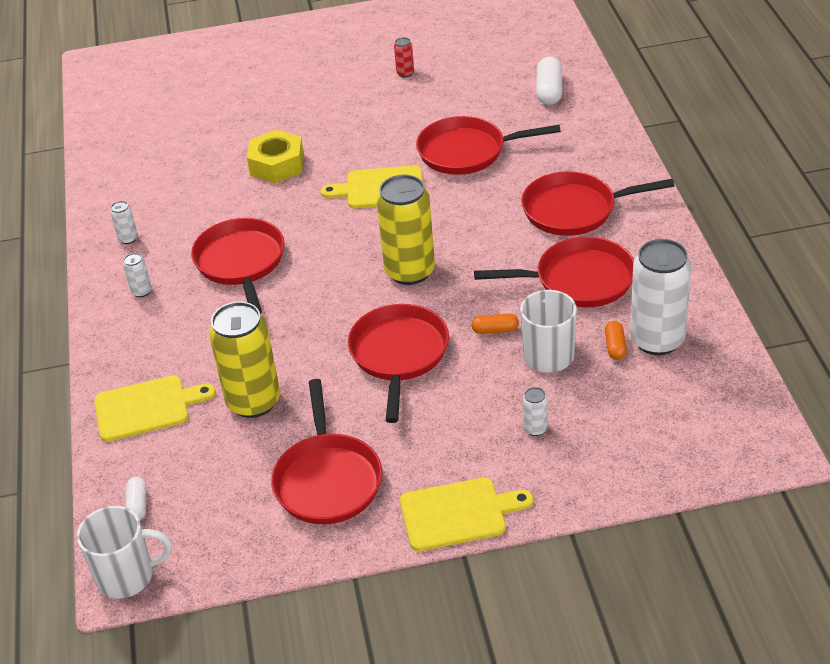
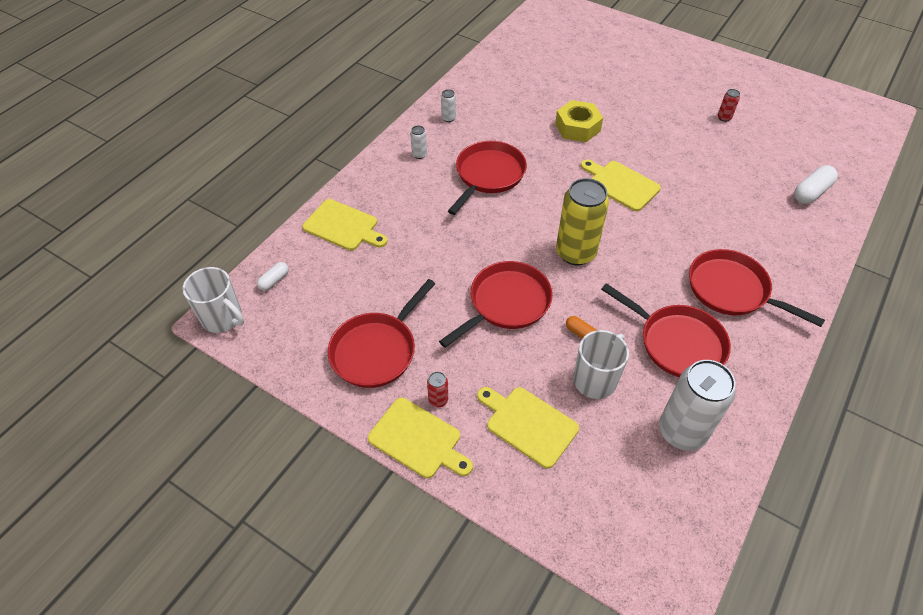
camera: 40 degrees right, 10 degrees up
yellow can [209,302,280,418] -> none
red pan [416,116,561,175] -> none
white can [523,387,548,436] -> yellow cutting board [477,387,579,469]
orange capsule [605,321,627,360] -> none
none -> red can [427,372,448,408]

